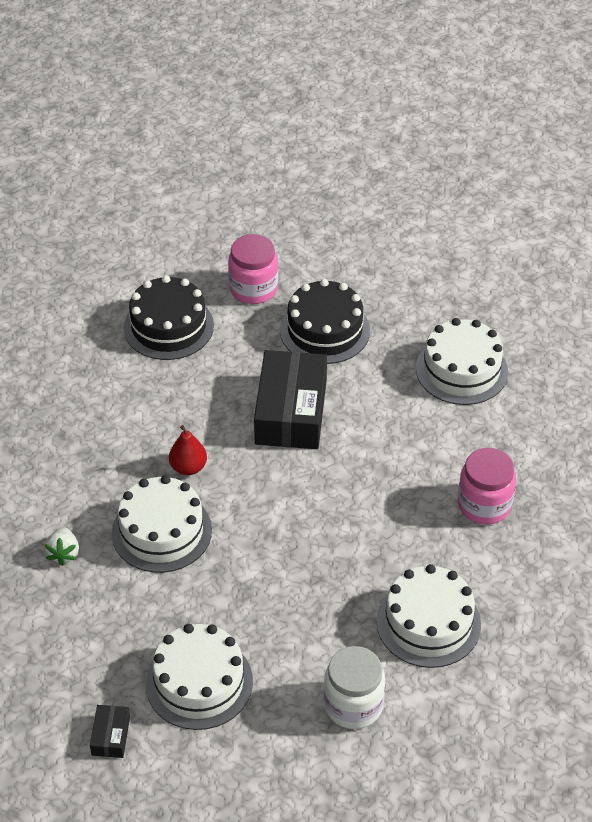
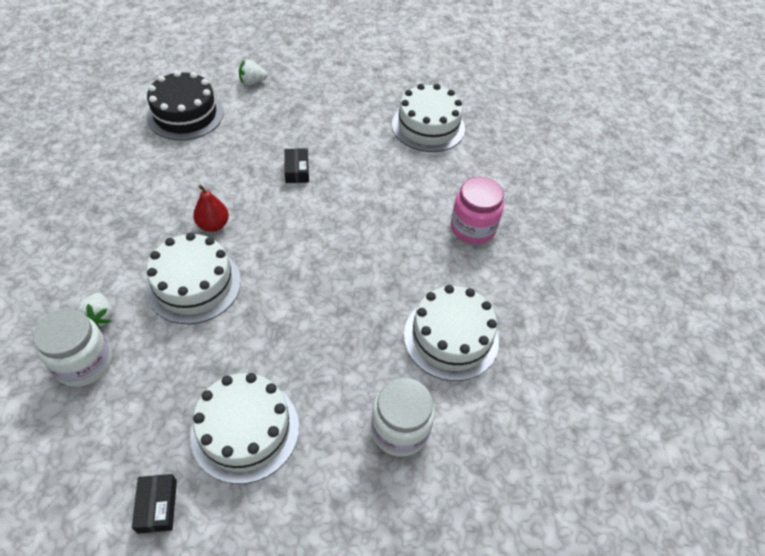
camera: 15 degrees left, 5 degrees up
pink jar [228,234,278,304] -> white strawberry [239,60,268,85]
black box [254,350,327,449] -> black box [284,148,309,183], size x0.43
black cake [280,279,370,364] -> none
none -> white jar [33,309,112,387]

